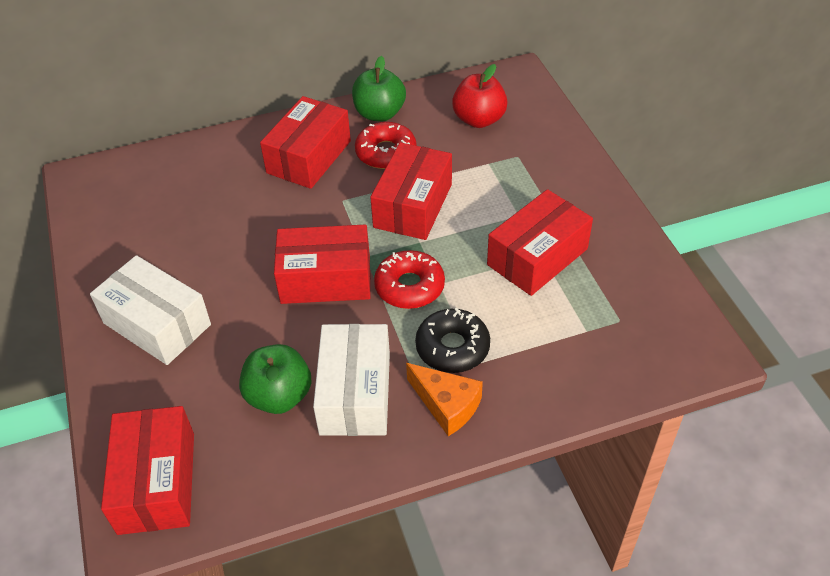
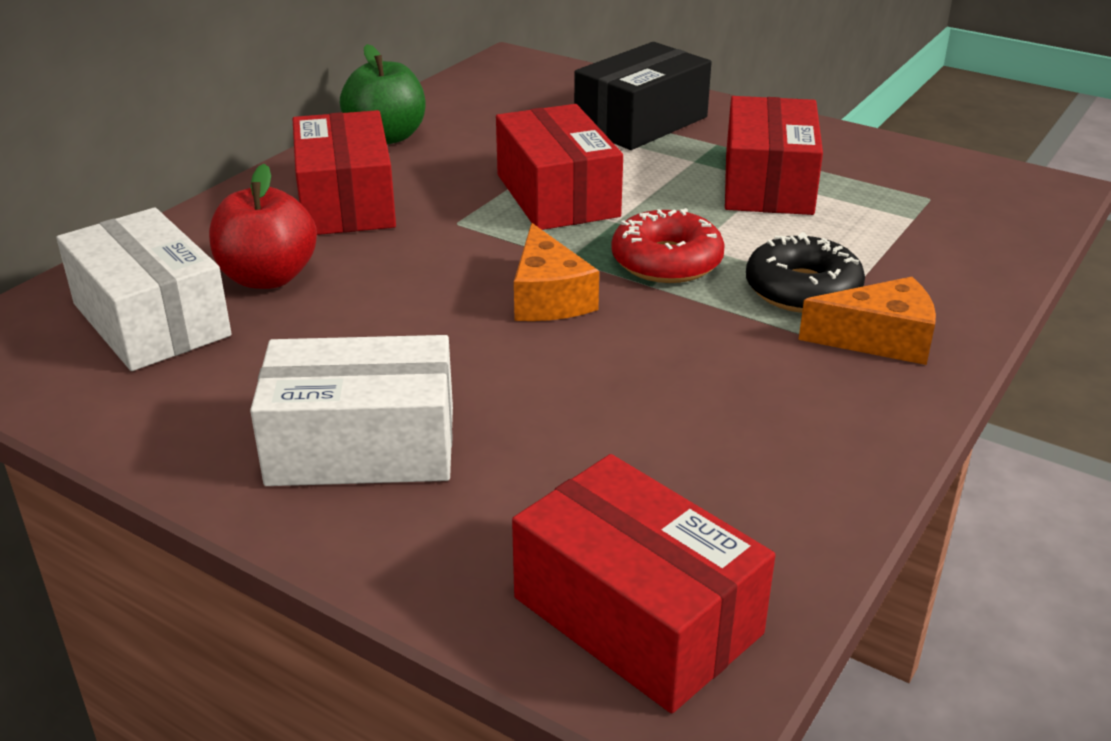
camera: 40 degrees left, 15 degrees down
green apple [239,344,312,414] -> none
red box [274,224,371,304] -> orange cheese [514,223,599,321]
white box [313,324,390,436] -> white box moved to [56,208,232,371]
red donut [355,122,417,169] -> none
red apple [452,64,508,128] -> red apple moved to [209,164,317,289]
none -> black box [574,42,711,150]

